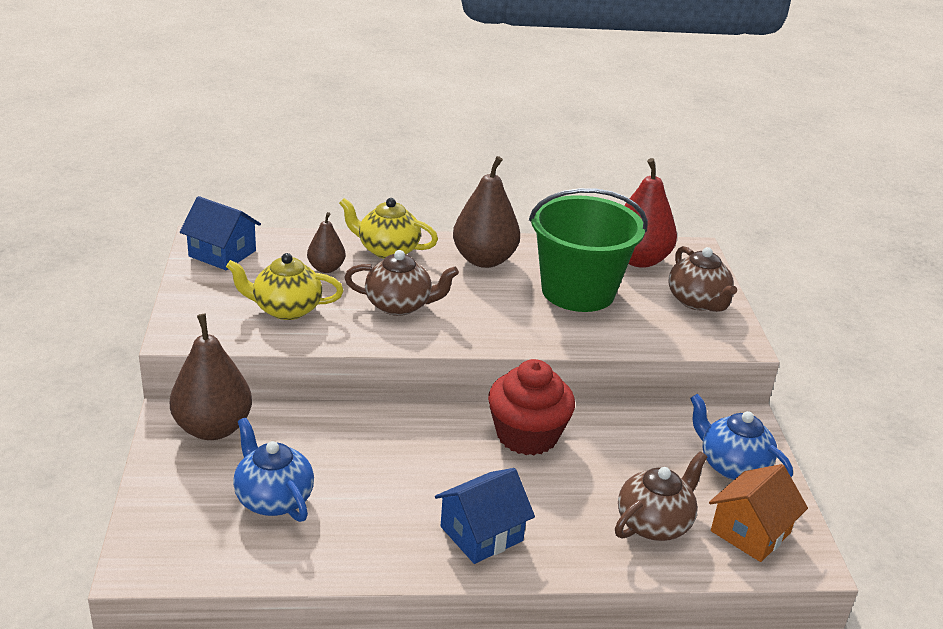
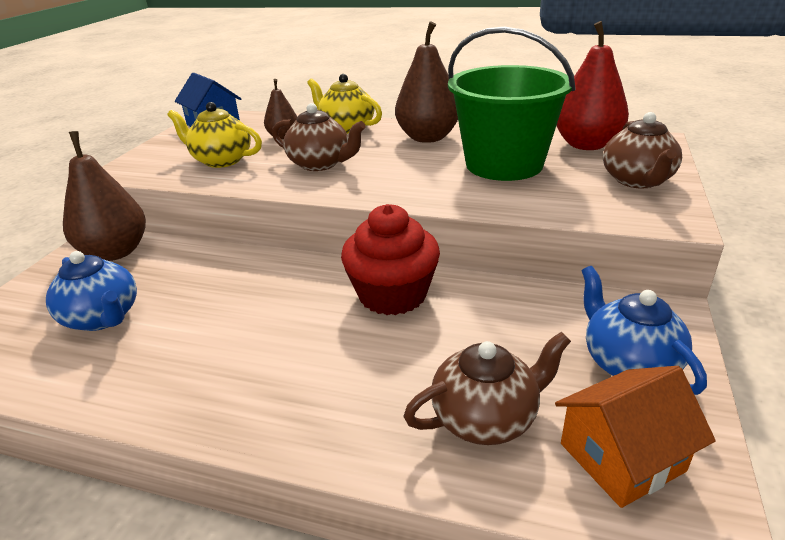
camera: 25 degrees right, 0 degrees up
blue teapot [233,418,314,522] -> blue teapot turned 150 degrees clockwise [46,251,137,331]
blue house [435,468,535,564] -> none

